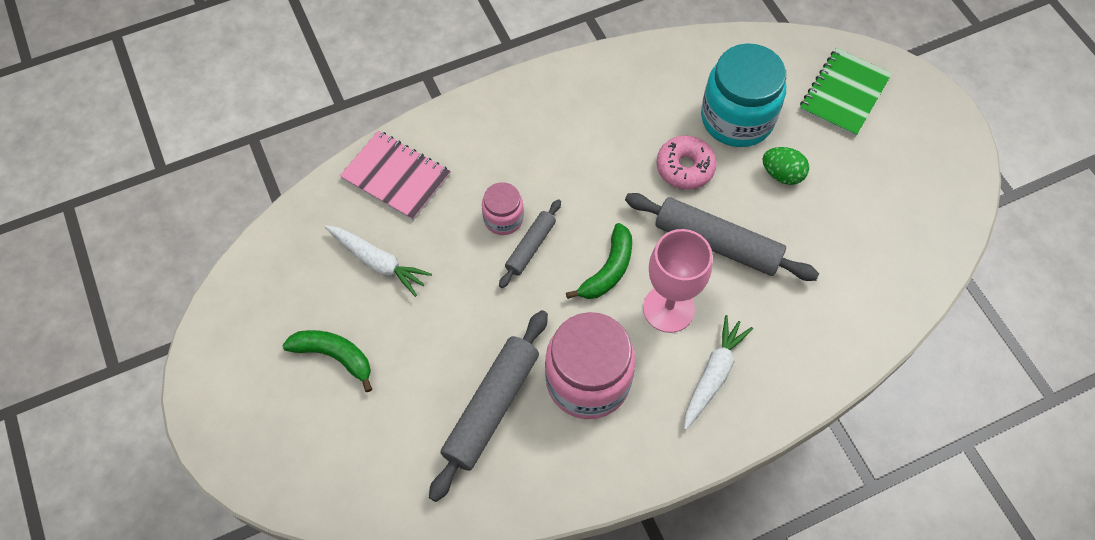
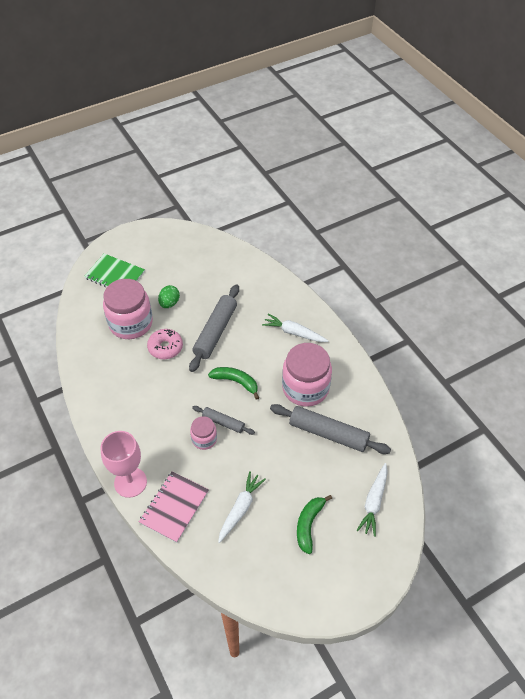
camera: 95 degrees left, 10 degrees down
pink goblet [643,229,713,333] -> pink goblet moved to [101,431,147,498]
turquoise jar [701,44,786,147] -> pink jar [103,279,153,339]
none -> white carrot [357,463,388,537]

